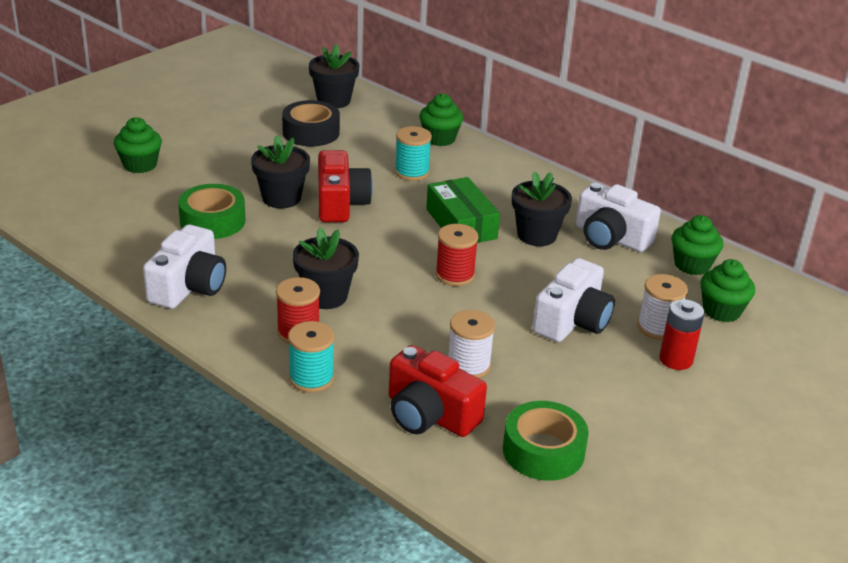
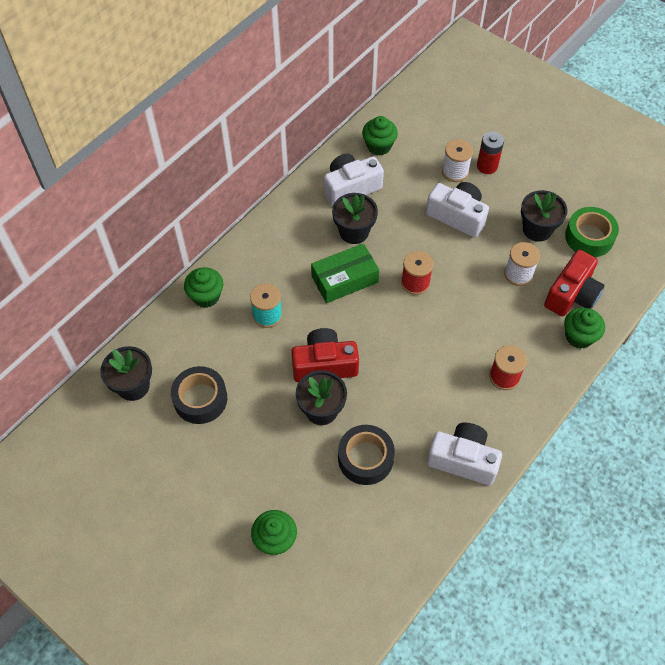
camera: 90 degrees left, 25 degrees up
green tape [178,184,245,239] -> black tape [338,425,395,485]
turquoise spool [288,321,334,393] -> none
black flower pot [293,228,359,309] -> black flower pot moved to [521,190,567,242]
white camera [576,183,661,252] -> white camera turned 150 degrees counterclockwise [324,154,384,207]
green cupcake [700,259,755,322] -> green cupcake moved to [564,307,605,349]

